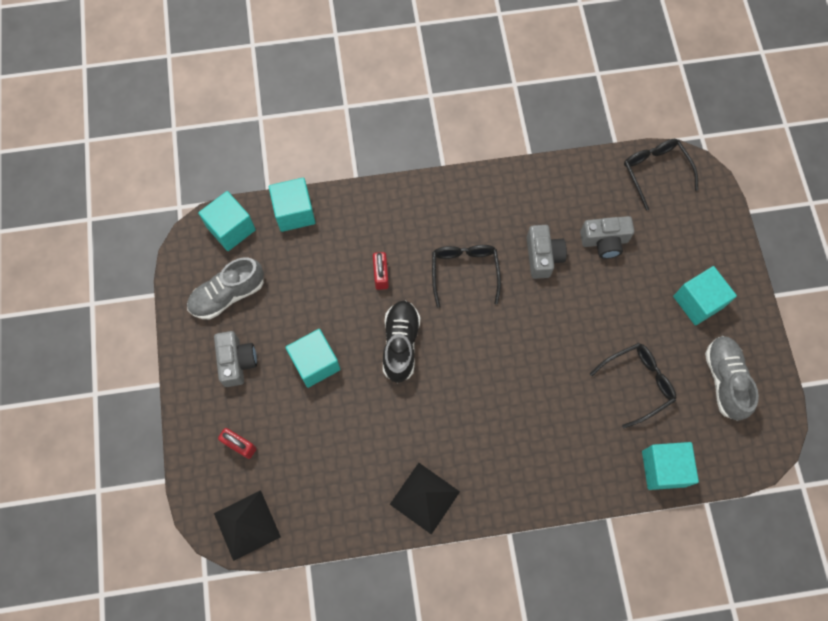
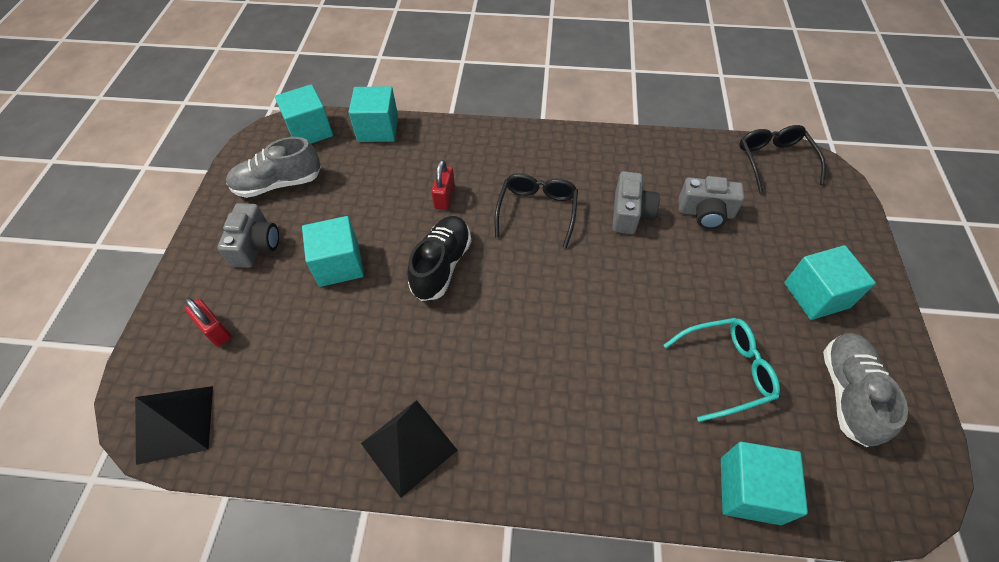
camera: 15 degrees right, 15 degrees down
black glasses [590,343,676,428] -> turquoise glasses [663,318,780,422]

